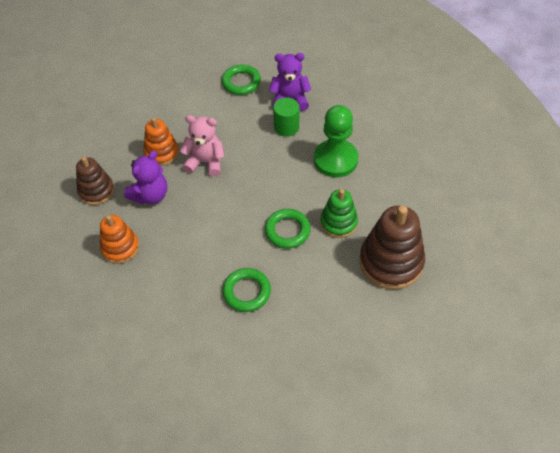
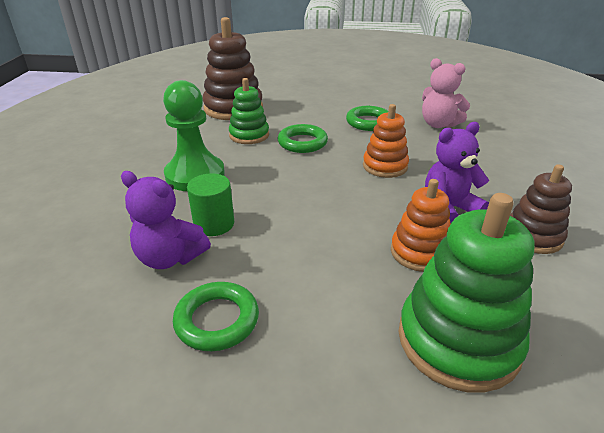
camera: 155 degrees left, 20 degrees down
orange stacking toy [100,215,139,264] -> orange stacking toy moved to [363,104,409,178]
pink teddy bear [180,115,225,177] -> pink teddy bear moved to [422,58,470,128]
none -> green stacking toy [398,193,534,393]

